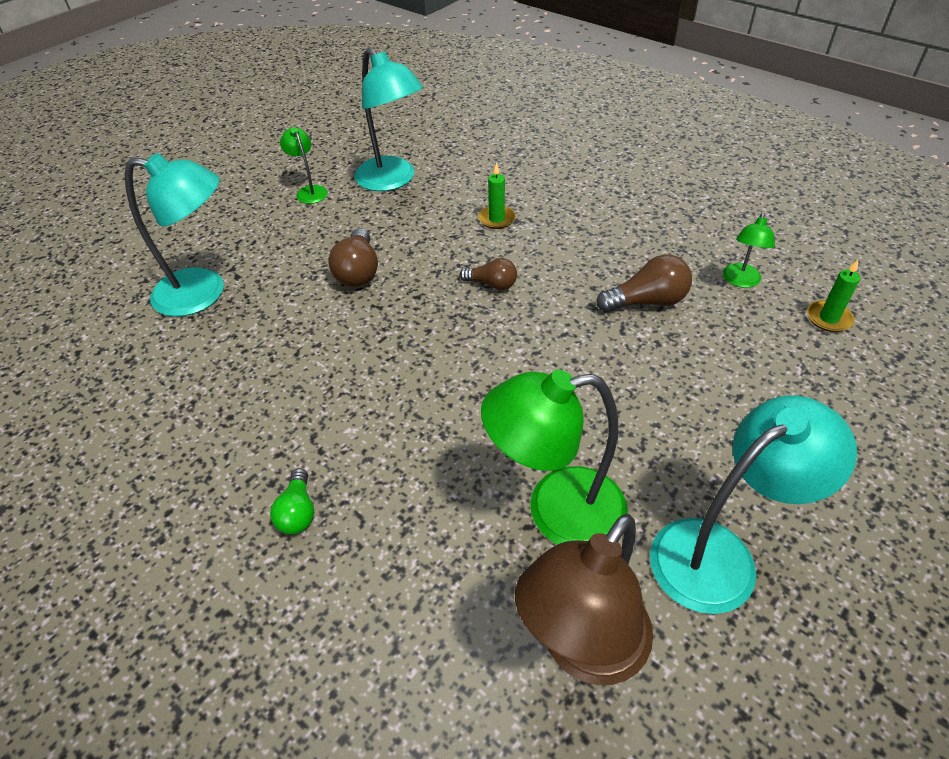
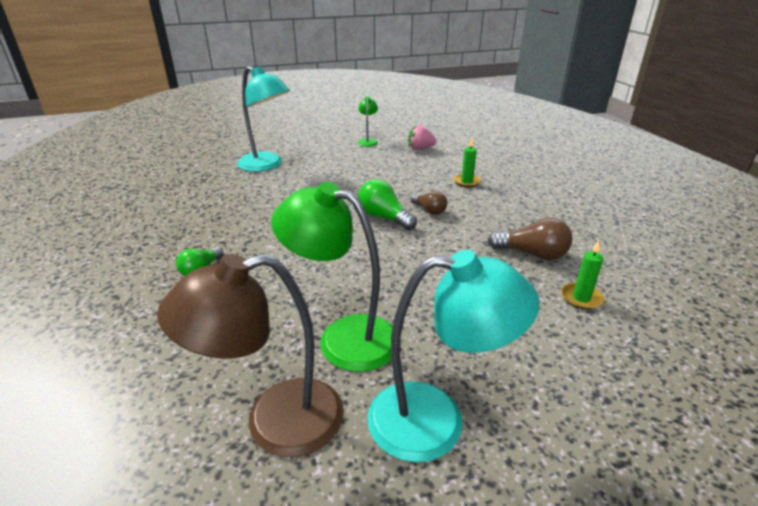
camera: 30 degrees right, 15 degrees down
brown light bulb [328,228,378,287] -> none
turquoise lamp [354,48,423,191] -> pink strawberry [408,125,437,150]
green lamp [723,213,775,288] -> none
green candle [807,260,860,332] -> green candle moved to [561,240,604,310]
none -> green light bulb [358,179,417,230]

